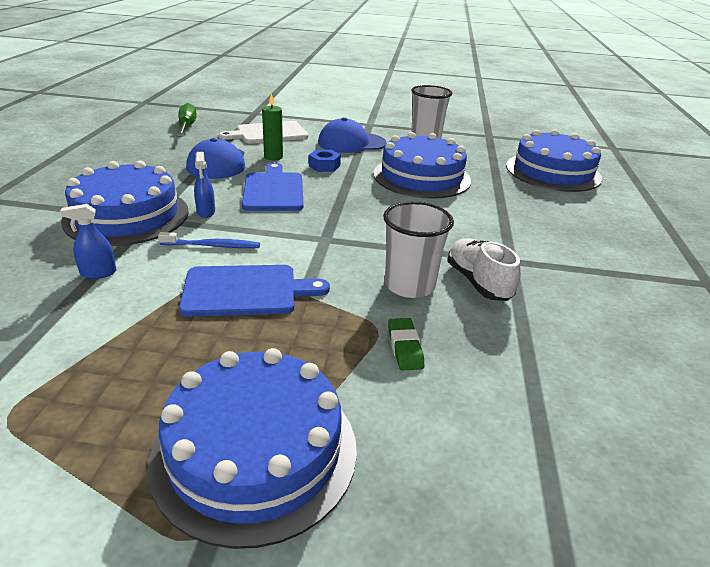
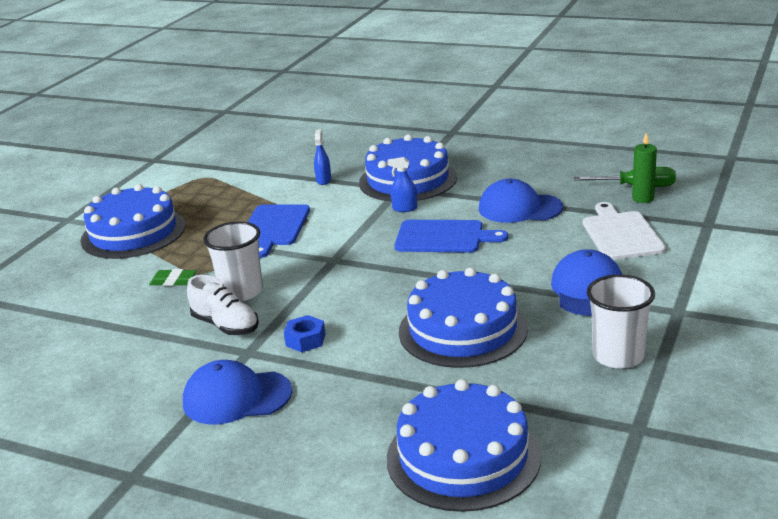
camera: 110 degrees right, 5 degrees down
blue toothbrush [158,232,260,248] -> none
green candle [262,93,283,161] -> green candle moved to [632,133,657,203]
blue nut [309,150,341,172] -> blue nut moved to [284,315,326,352]
white shoe [447,238,521,301] -> white shoe turned 45 degrees clockwise [187,275,259,335]
none -> blue cap [183,360,292,424]

